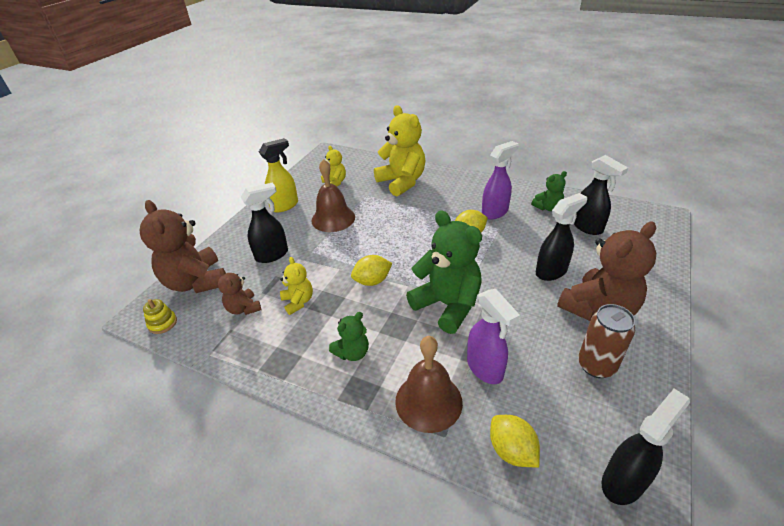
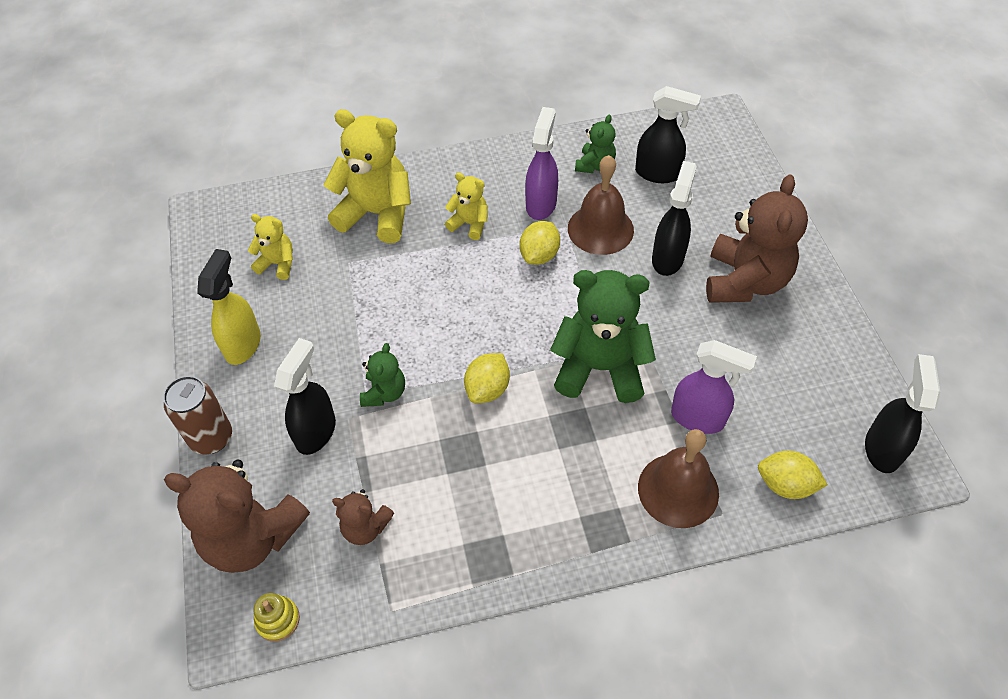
camera: 40 degrees left, 15 degrees up
yellow teddy bear [280,257,313,315] -> yellow teddy bear moved to [445,172,488,240]
brown bell [312,159,355,232] -> brown bell moved to [568,155,634,255]
green teddy bear [329,312,369,361] -> green teddy bear moved to [360,343,405,407]
brown can [578,304,635,378] -> brown can moved to [163,376,232,455]

